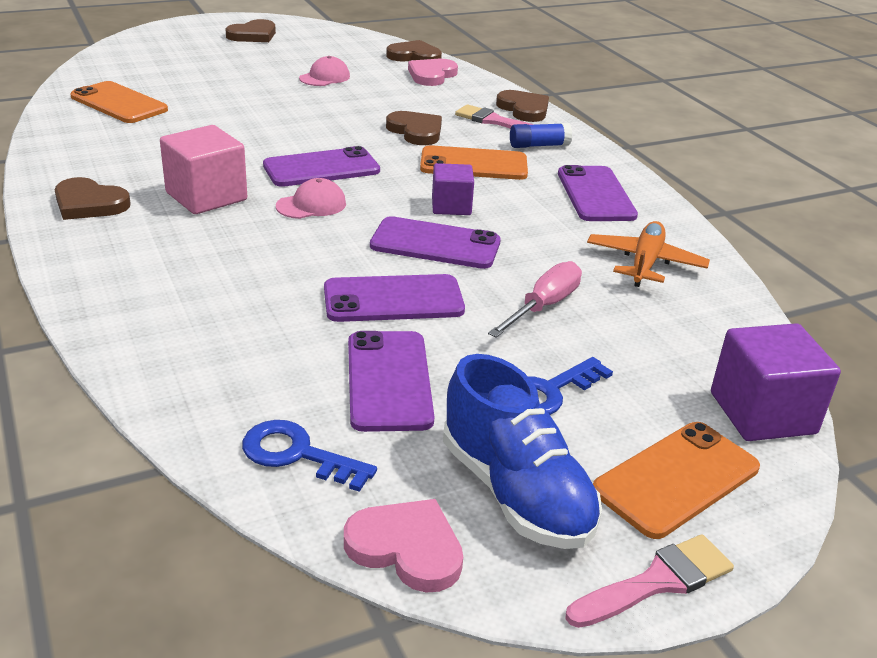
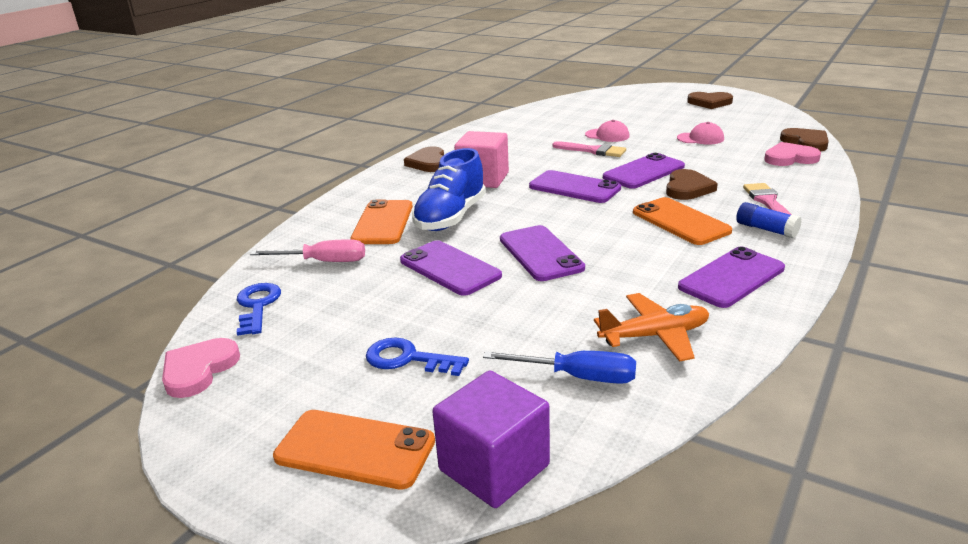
camera: 60 degrees right, 5 degrees down
orange phone [70,81,168,123] -> orange phone moved to [350,199,413,244]
pink cap [276,178,346,219] -> pink cap moved to [585,120,630,142]
pink heart [344,499,463,593] -> pink heart turned 150 degrees counterclockwise [162,338,240,398]
purple phone [348,331,434,432] -> purple phone moved to [603,153,685,189]
purple cube [432,163,474,215] -> none
blue shoe [443,354,602,549] -> blue shoe moved to [412,148,486,231]
pink screwdriver [488,261,582,338] -> pink screwdriver moved to [250,239,365,262]
brown heart [496,90,549,122] -> none
pink brush [565,534,734,628] -> pink brush moved to [552,141,626,157]
none -> blue screwdriver [483,351,636,384]

